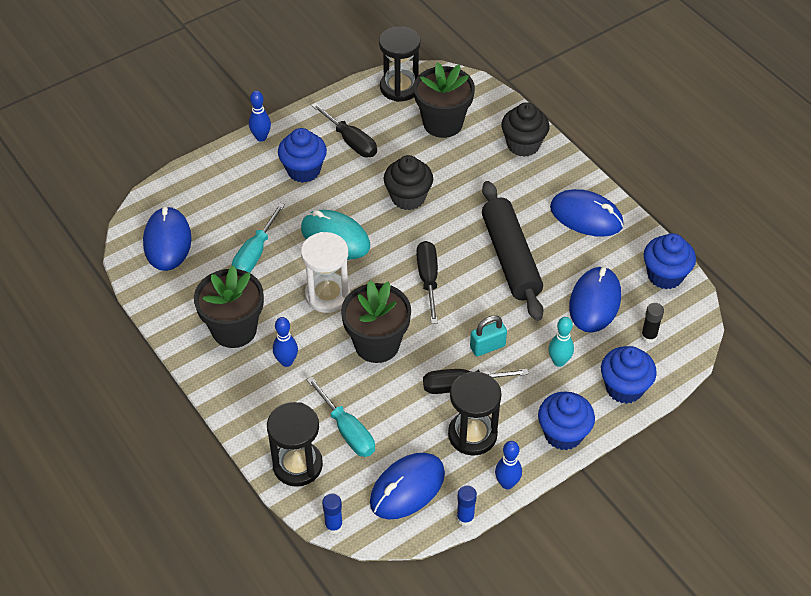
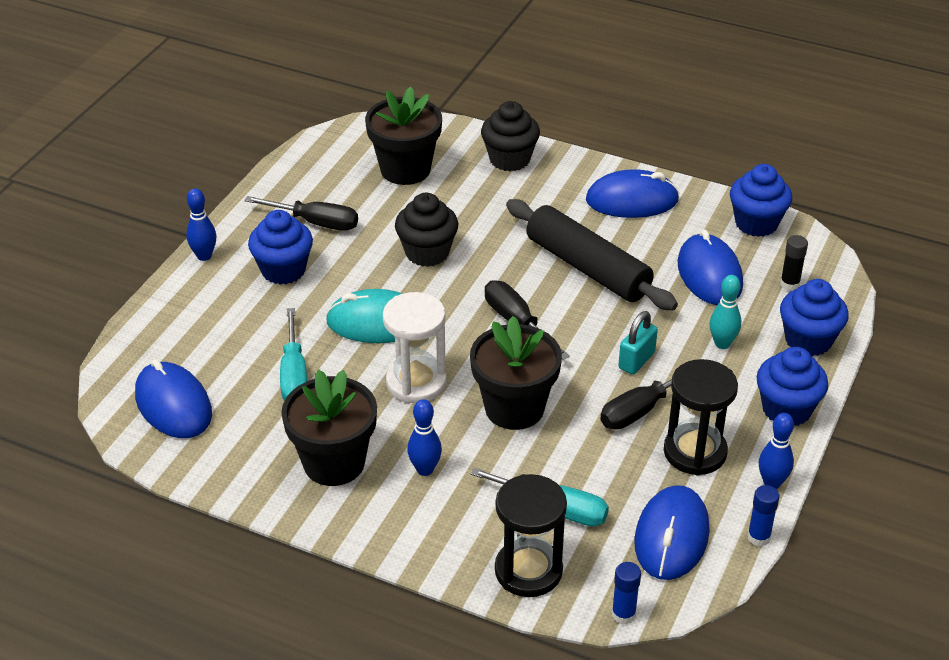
camera: 30 degrees left, 10 degrees down
black hourglass [379,26,421,102] -> none

